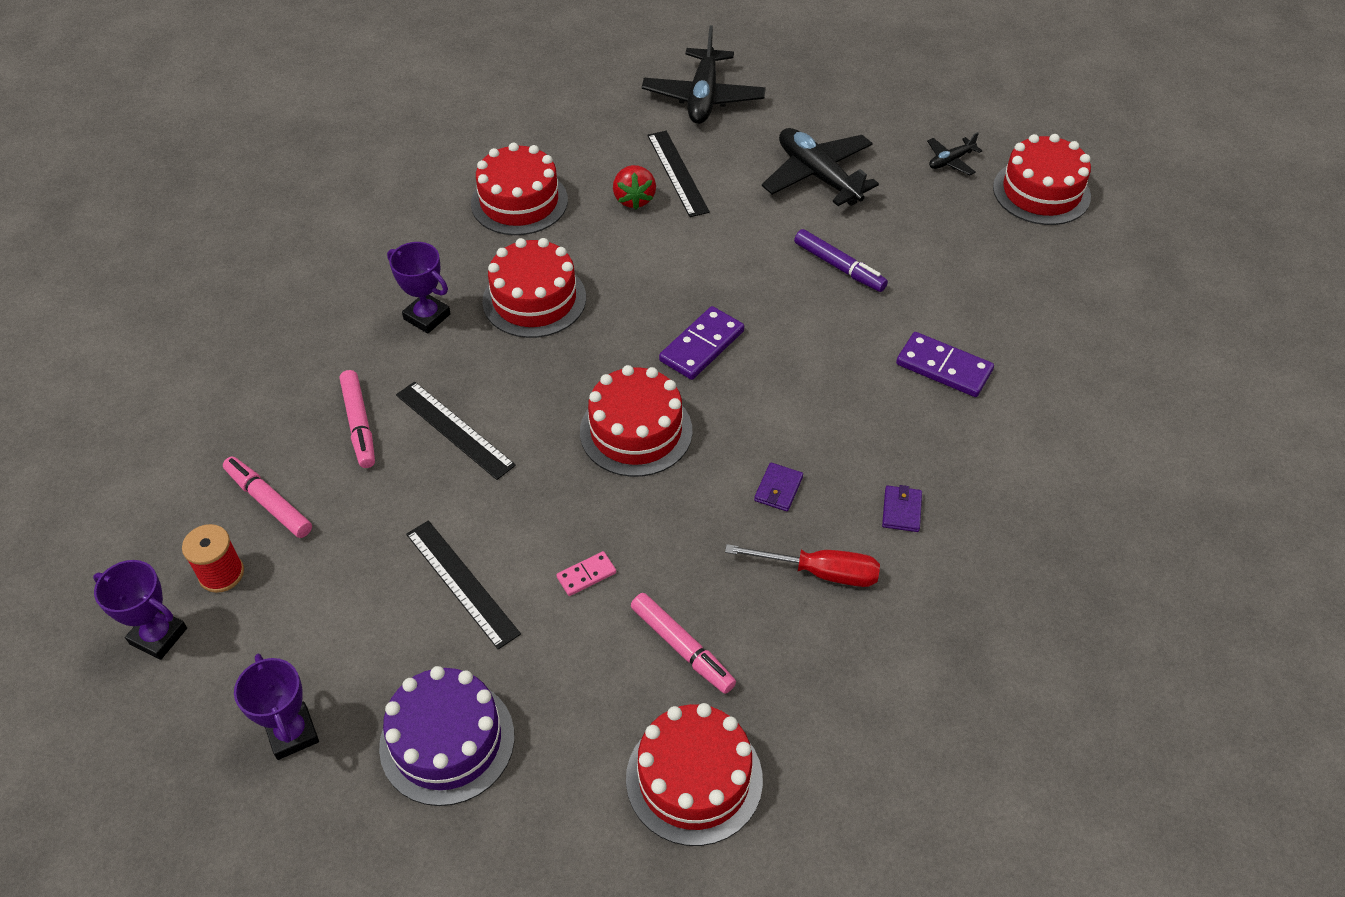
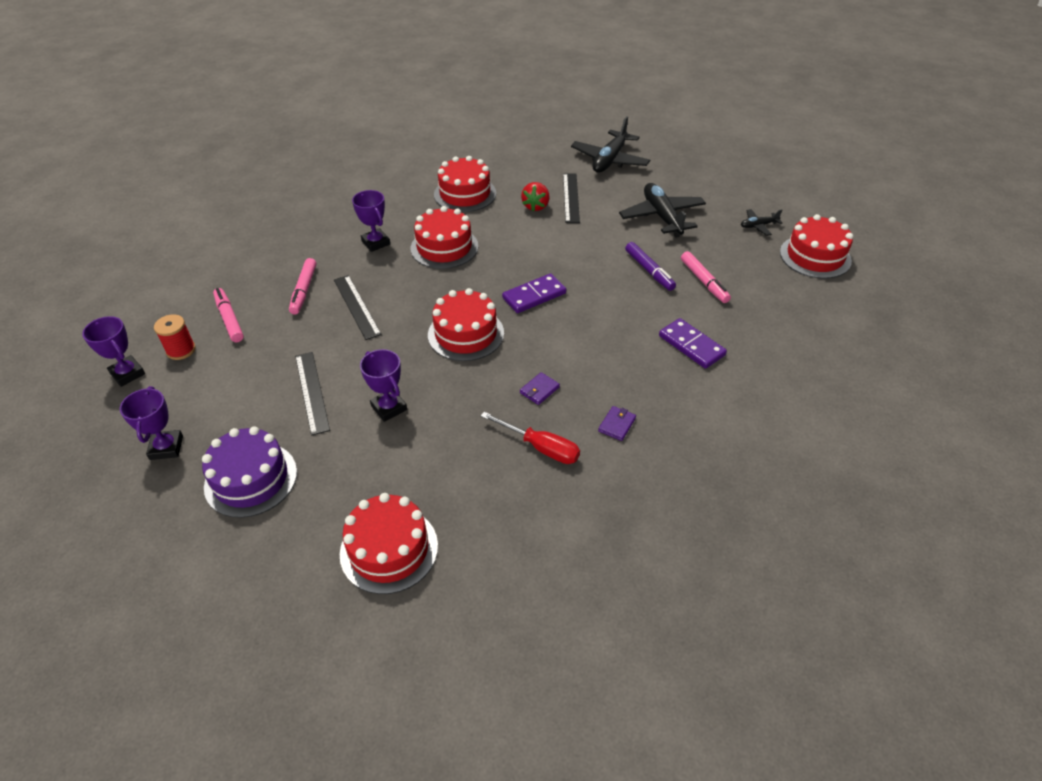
camera: 20 degrees right, 5 degrees down
pink domino [556,551,616,596] -> purple trophy [360,349,407,422]
pink marker [631,593,736,694] -> pink marker moved to [681,251,731,303]

